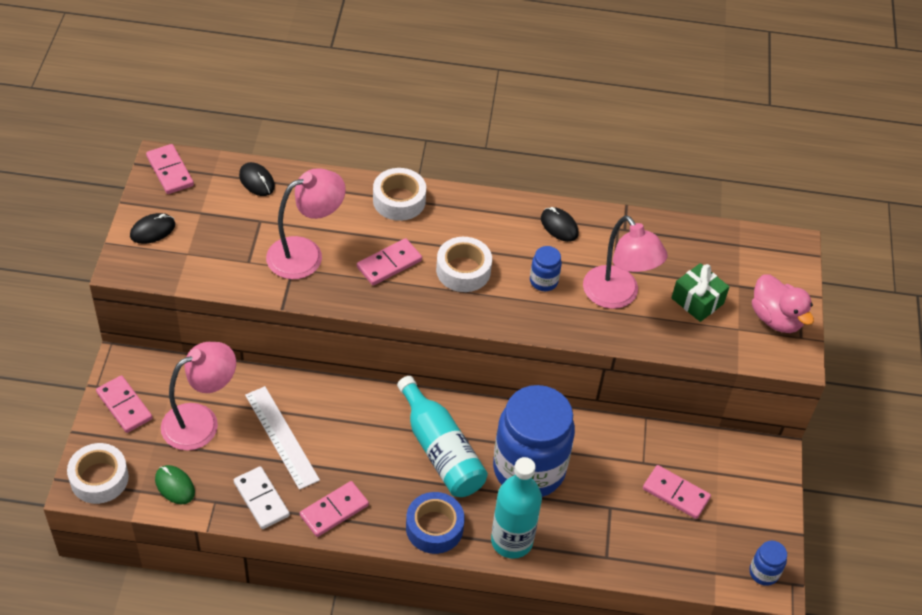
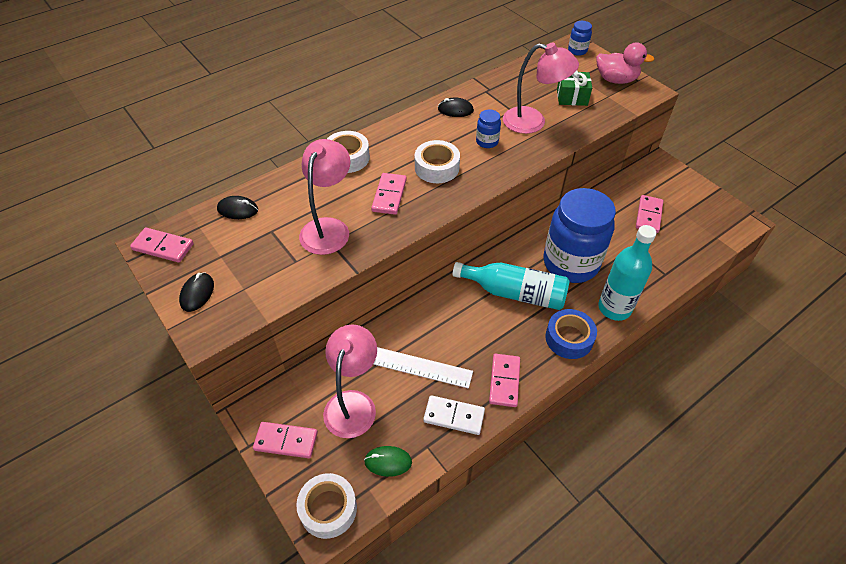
camera: 40 degrees left, 0 degrees up
pink domino [643,465,711,519] -> pink domino turned 60 degrees counterclockwise [636,195,663,233]
blue jar [750,541,787,586] -> blue jar moved to [568,21,592,56]

